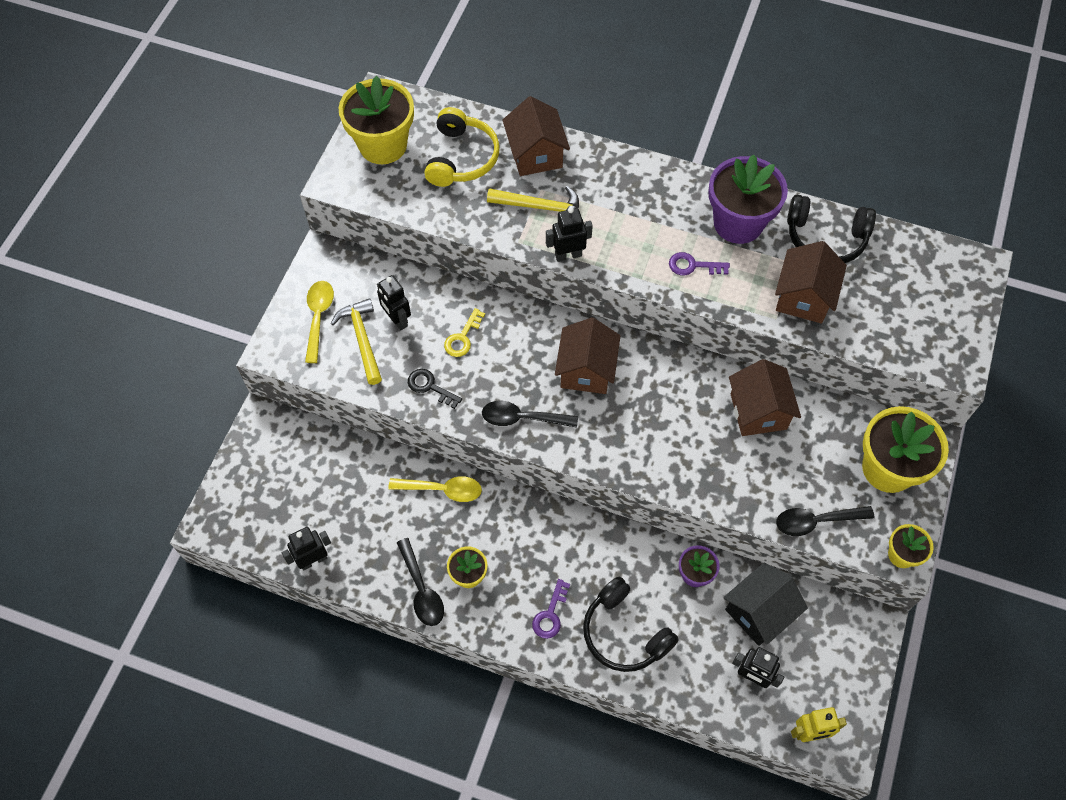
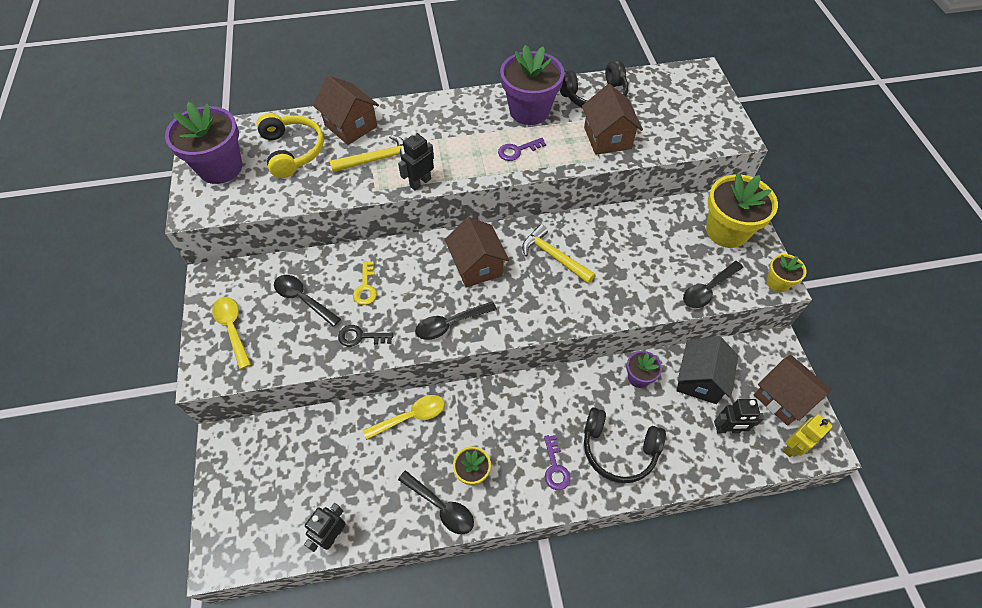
camera: 30 degrees left, 5 degrees down
yellow hammer [331,298,382,385] -> yellow hammer moved to [522,224,595,284]
yellow flower pot [339,76,414,164] -> purple flower pot [165,102,242,184]
black robot [377,275,411,330] -> black spoon [274,275,341,327]
brown house [729,359,801,436] -> brown house moved to [754,355,831,426]

